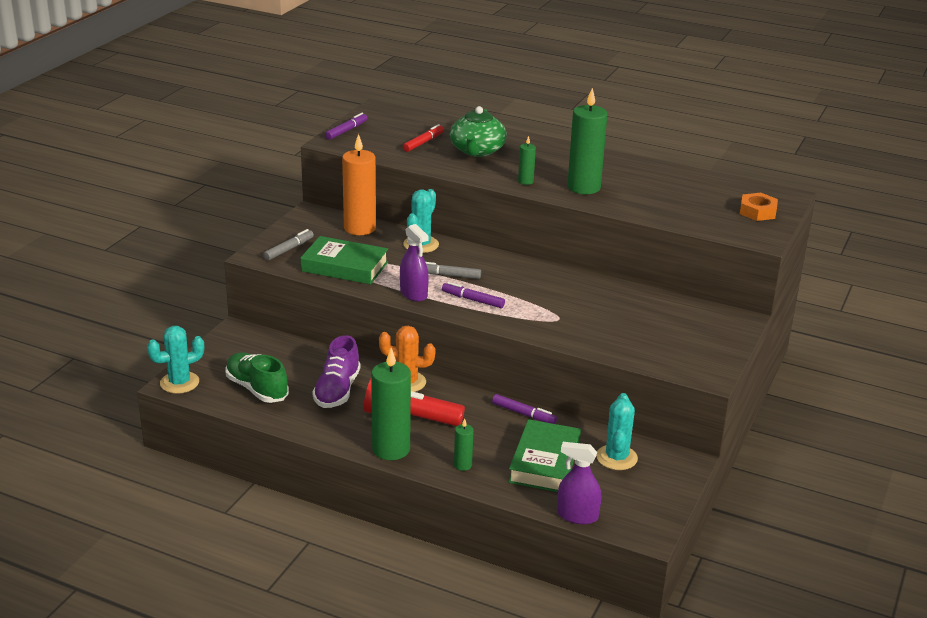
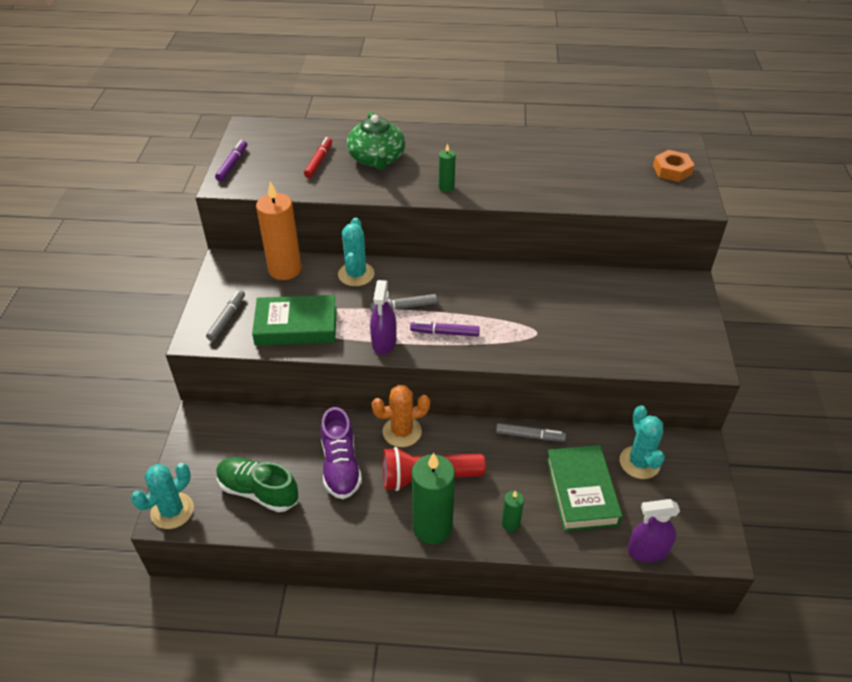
camera: 20 degrees left, 15 degrees up
purple spray bottle [400,224,429,302] -> purple spray bottle turned 60 degrees clockwise [370,280,397,355]
purple marker [492,394,557,424] -> grey marker [496,423,566,442]
green candle [567,88,607,194] -> none

